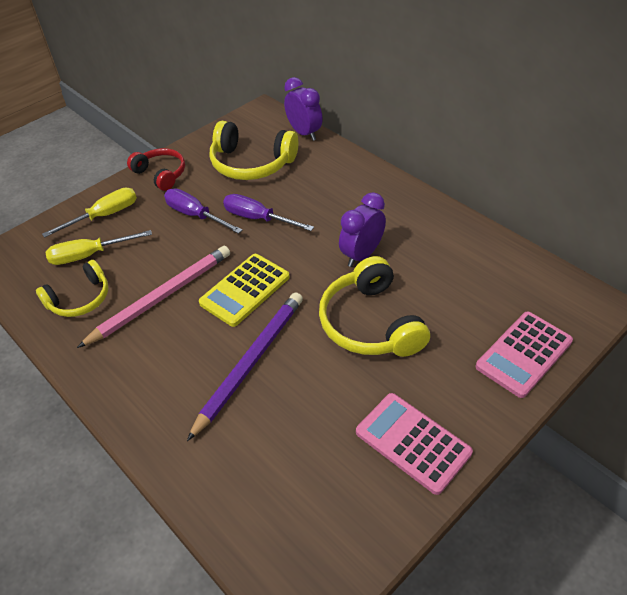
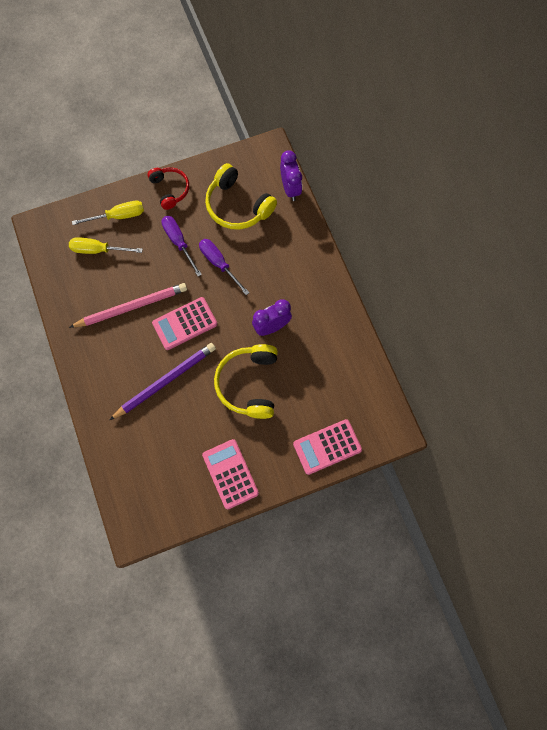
camera: 20 degrees right, 25 degrees up
yellow headphones [36,260,109,317] -> none
yellow calculator [199,254,290,327] -> pink calculator [152,297,217,350]

